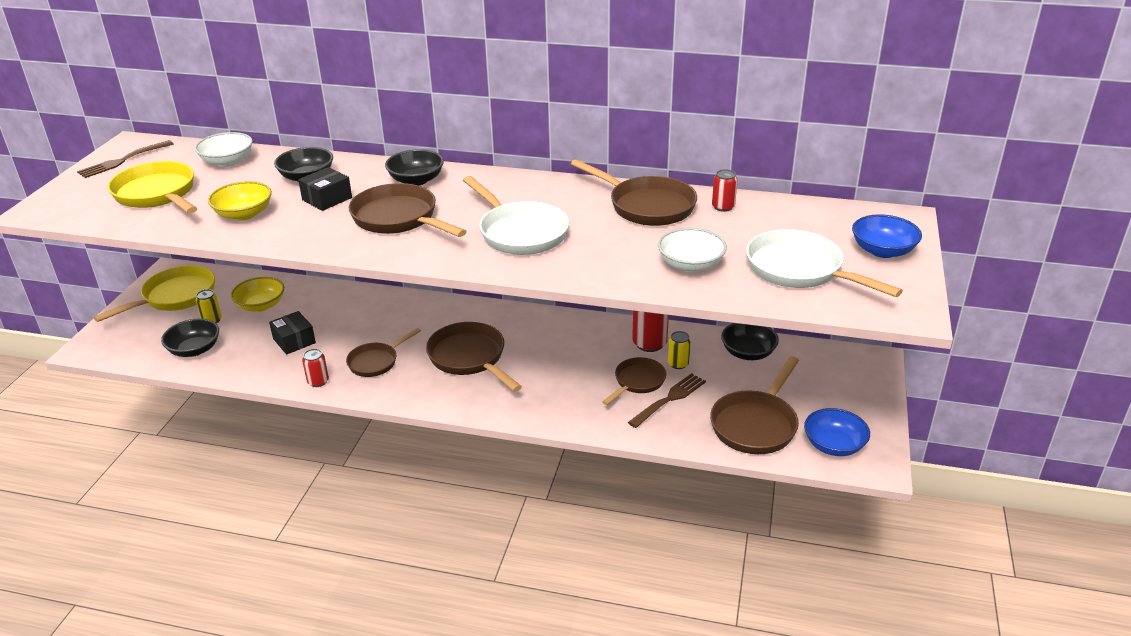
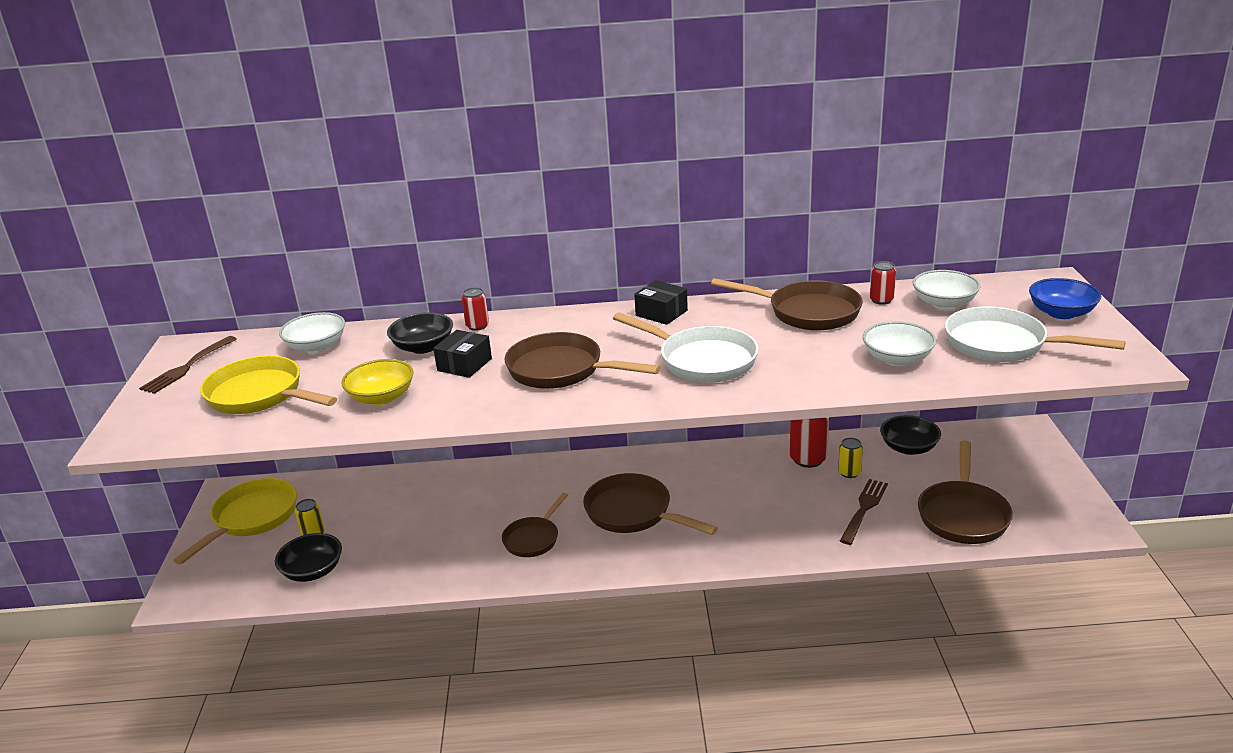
camera: 15 degrees left, 5 degrees down
yellow bowl [231,277,284,312] -> none
black box [269,311,316,355] -> black box moved to [634,280,688,325]
red can [302,349,329,387] -> red can moved to [462,287,489,331]
black bowl [385,149,444,186] -> none
brown pan [602,357,666,405] -> none
blue bowl [804,408,870,456] -> none
none -> white bowl [913,270,981,310]

